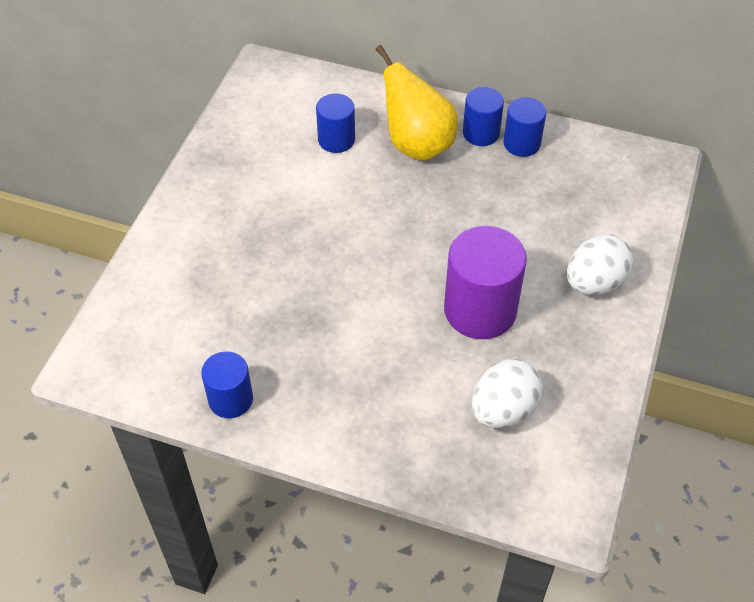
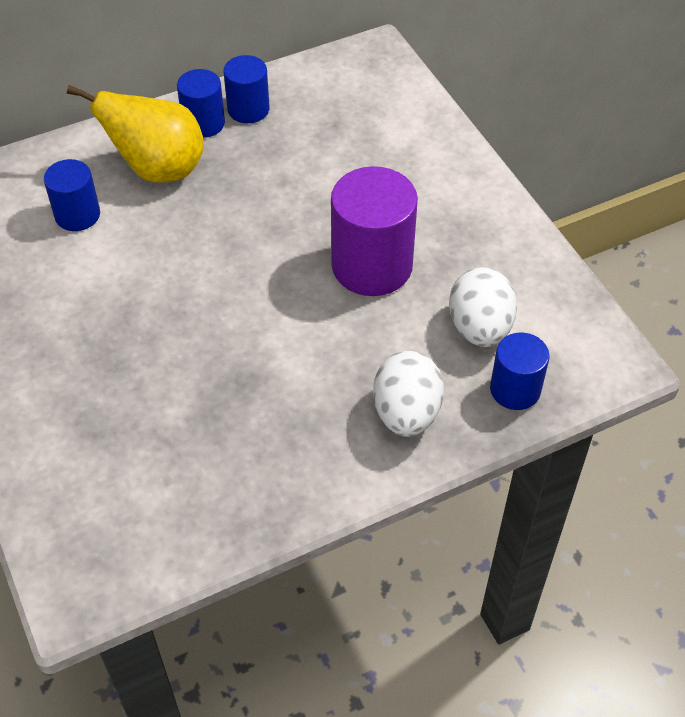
camera: 45 degrees left, 0 degrees up
blue cylinder [201,351,253,418] -> blue cylinder moved to [490,332,550,410]
white egg [567,234,634,295] -> white egg moved to [373,351,444,437]

